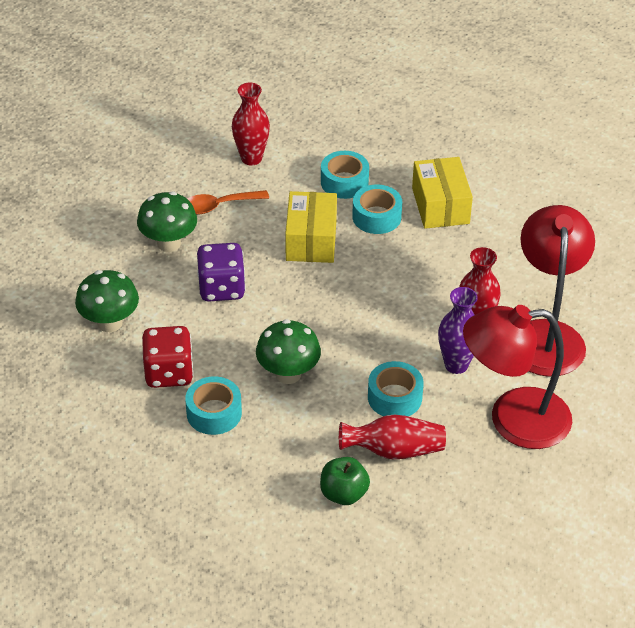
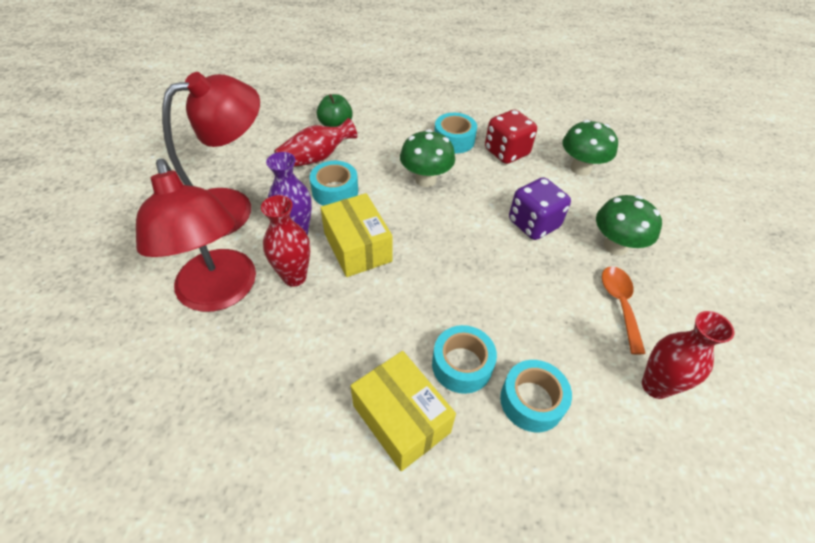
camera: 150 degrees right, 5 degrees up
orange spoon [187,190,269,215] -> orange spoon turned 45 degrees counterclockwise [602,266,646,355]
yellow box [285,191,337,263] -> yellow box moved to [320,193,393,277]

